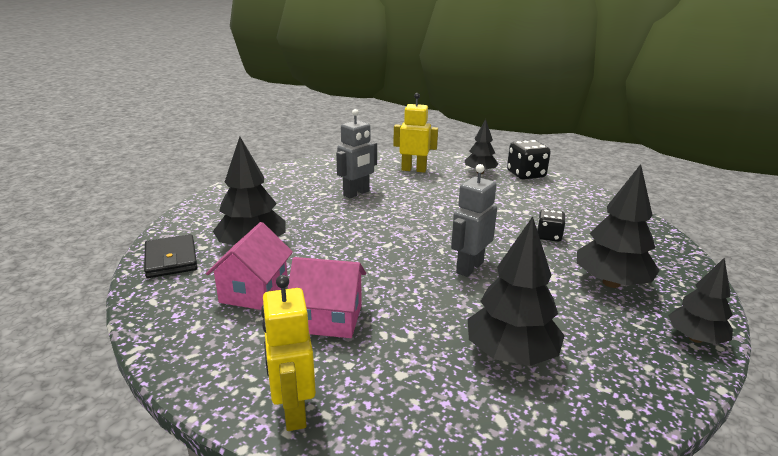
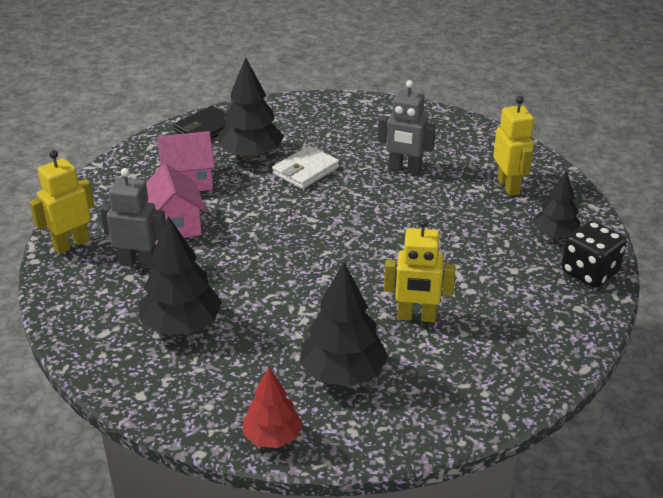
camera: 65 degrees right, 10 degrees up
grey robot [451,164,497,277] -> grey robot moved to [100,168,166,269]
black dice [537,209,566,242] -> yellow robot [384,218,456,322]
black tree [668,258,733,344] -> red tree [243,367,303,448]
none -> white wallet [272,146,339,189]

